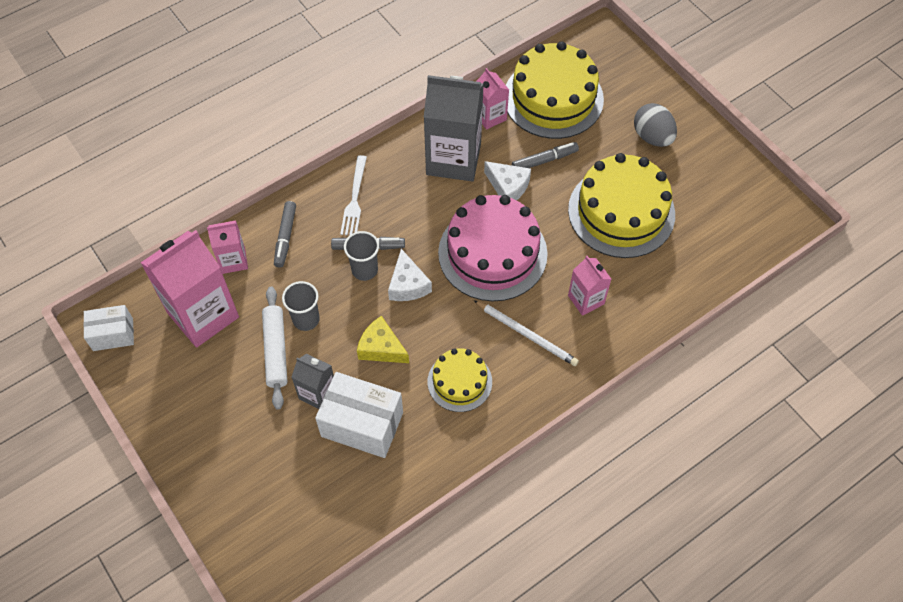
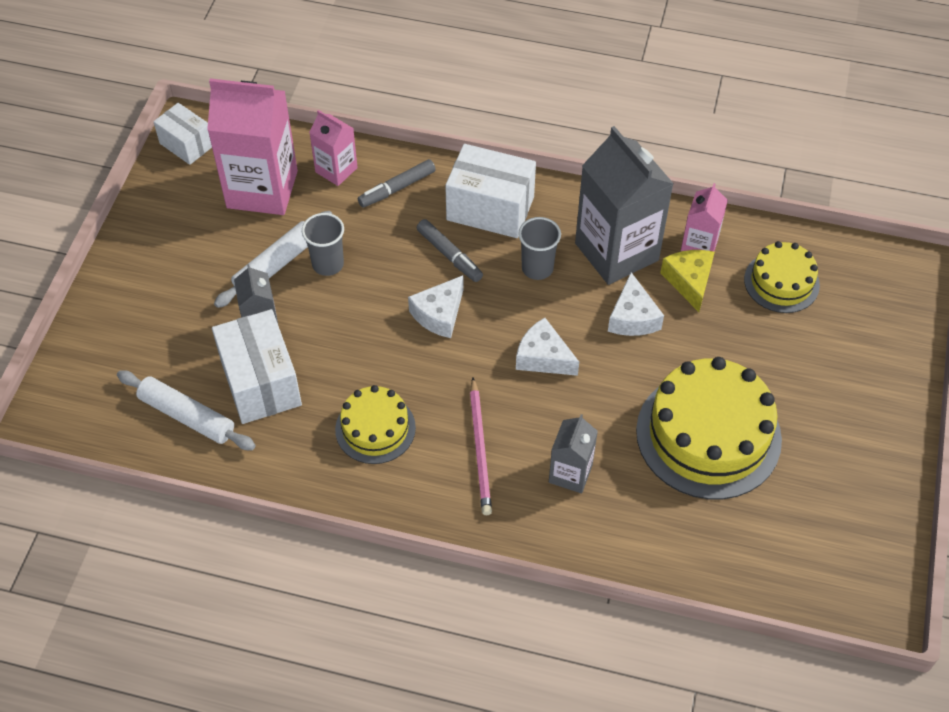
camera: 50 degrees right, 5 degrees down
white fork [340,155,367,235] -> white box [445,144,536,238]
grey cup [344,231,379,281] -> grey cup moved to [518,217,561,280]
yellow cheese [357,316,409,363] -> yellow cheese moved to [660,250,715,312]
pink cake [438,195,548,301] -> white cheese [516,318,579,376]
white pencil [474,300,579,366] -> pink pencil [470,377,492,515]
yellow cake [506,41,604,139] -> yellow cake [744,241,820,313], size x0.56
grey marker [512,142,579,168] -> none
pink carton [568,256,611,316] -> grey carton [549,414,598,493]
grey egg [634,103,677,147] -> none
none -> white rolling pin [117,370,256,450]

